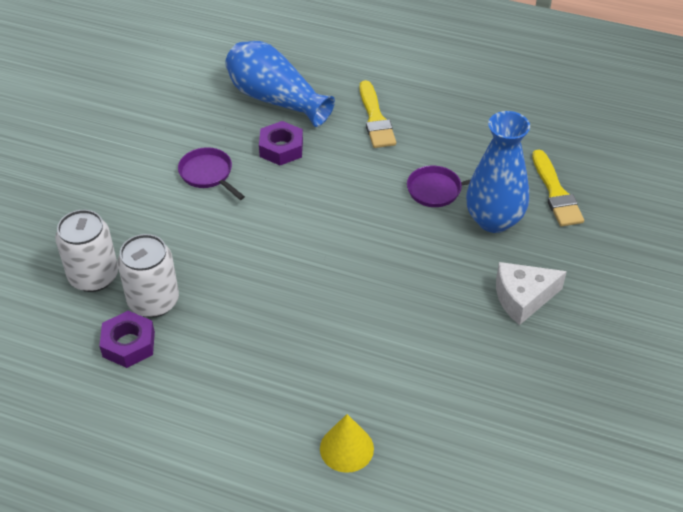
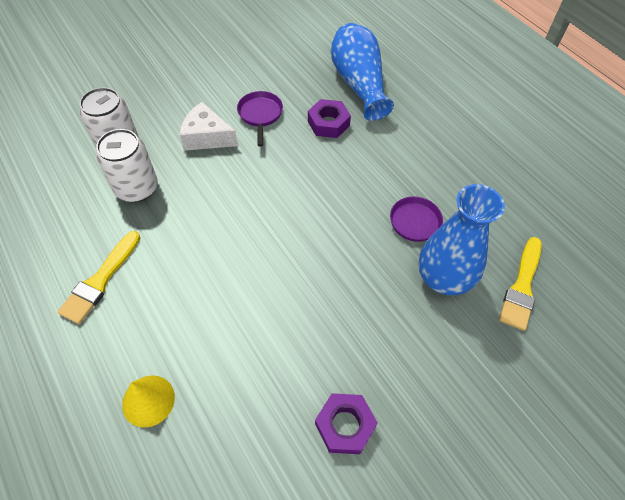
camera: 35 degrees right, 10 degrees up
purple nut [99,311,155,368] -> purple nut moved to [315,393,378,454]
yellow brush [360,80,396,148] -> yellow brush moved to [57,231,140,324]
white cheese [496,262,567,325] -> white cheese moved to [180,102,238,151]

